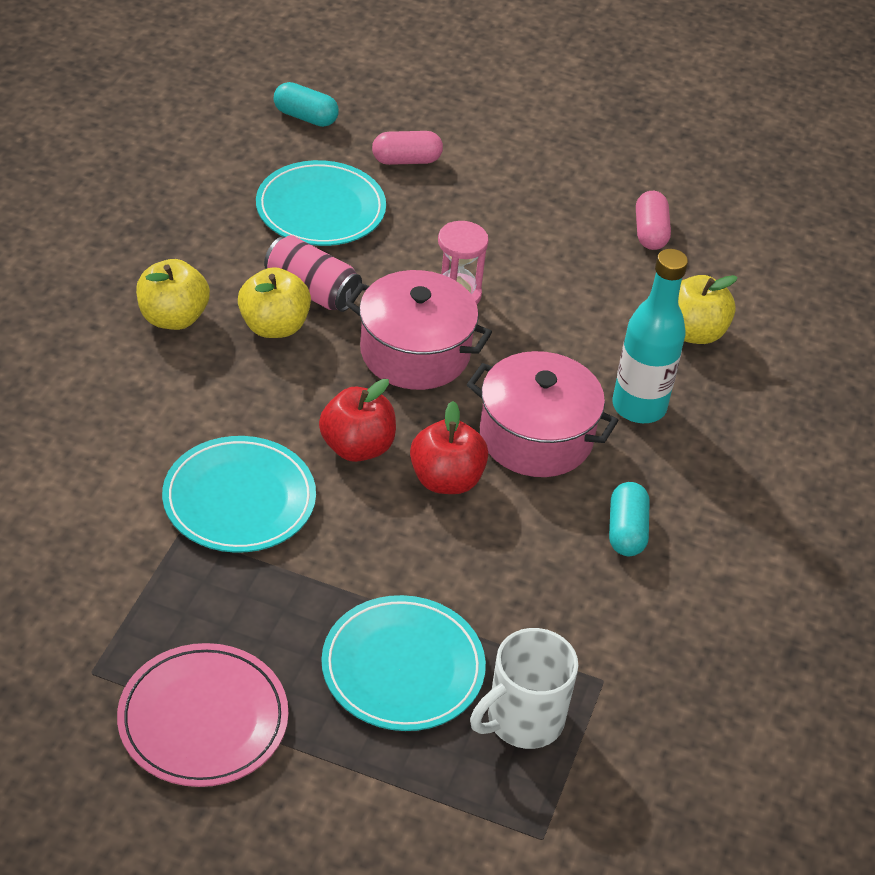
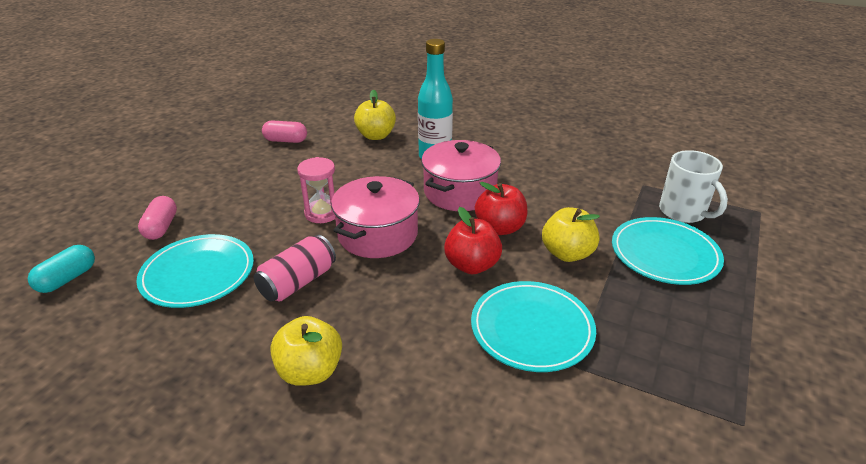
camera: 80 degrees left, 10 degrees down
pink plate [117,643,288,787] -> none
yellow apple [238,267,311,338] -> yellow apple moved to [542,207,600,262]
turquoise capsule [609,482,649,556] -> none

